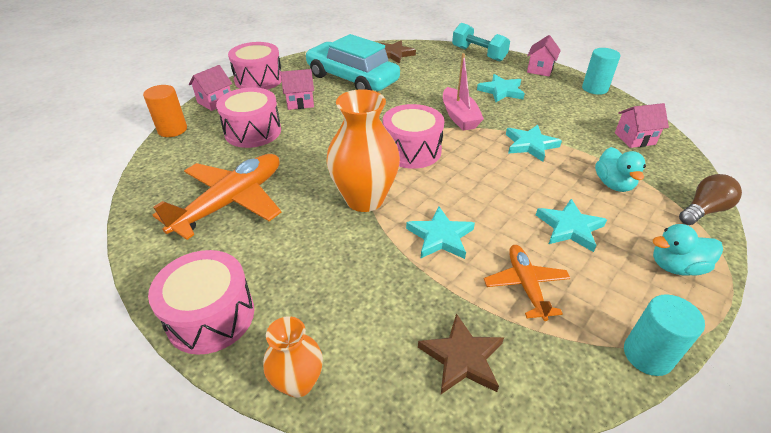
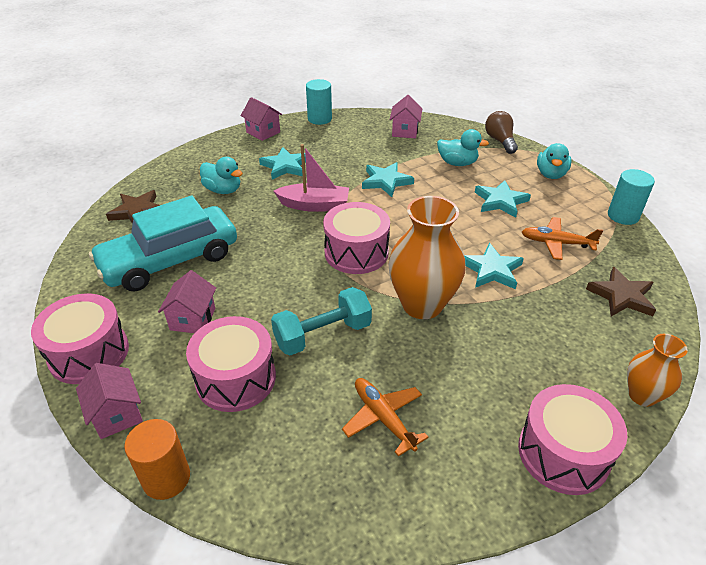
camera: 70 degrees left, 0 degrees up
orange plane [153,154,281,240] -> orange plane [342,378,429,457], size x0.57
turquoise dumbbell [452,23,510,62] -> turquoise dumbbell moved to [271,287,372,355]
none -> turquoise duck [200,157,243,194]

